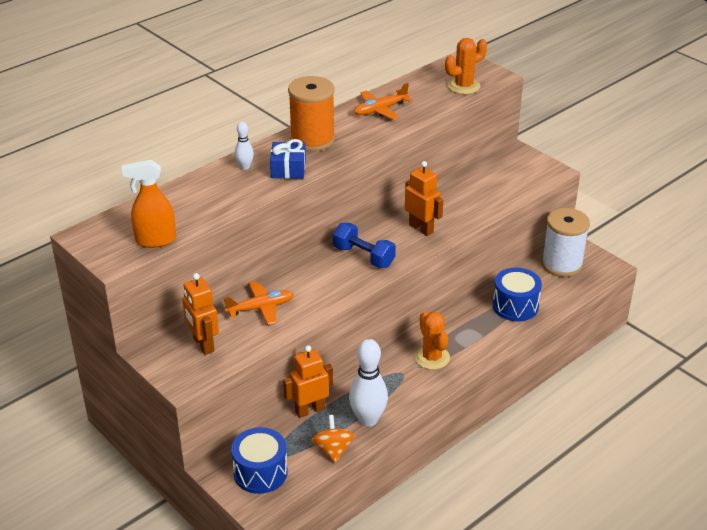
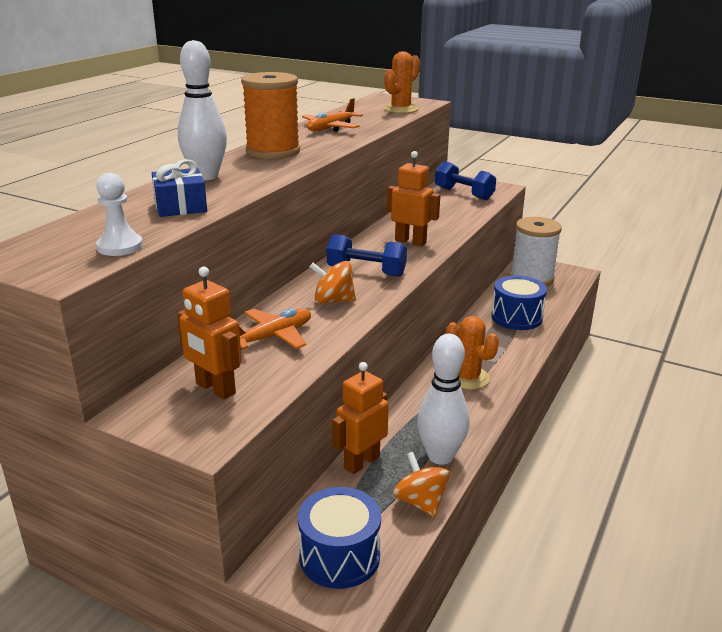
camera: 20 degrees left, 10 degrees down
orange spray bottle [122,160,176,248] -> white pawn [96,173,143,256]
white bowling pin [235,122,254,170] -> white bowling pin [178,40,227,180], size x1.94
blue gift [270,139,306,179] -> blue gift moved to [152,159,207,217]
none -> orange spinning top [310,261,356,304]
none -> blue dumbbell [435,161,496,200]

